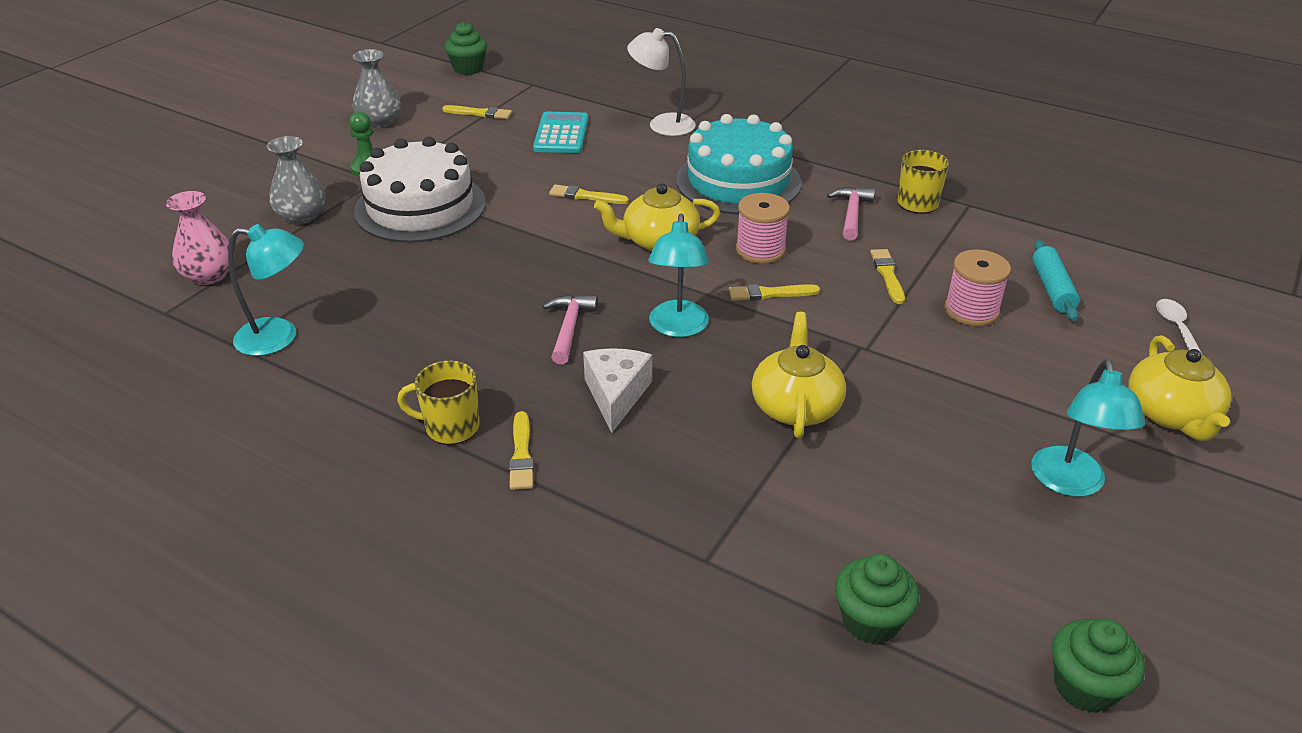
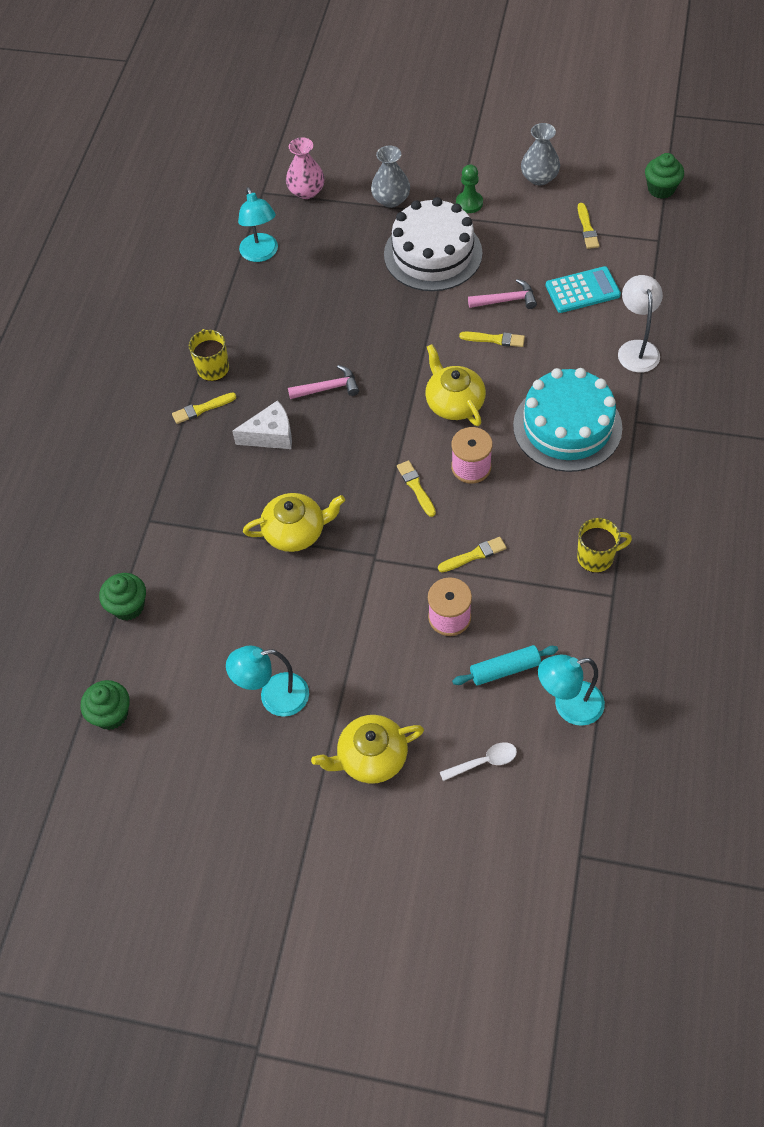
camera: 75 degrees right, 20 degrees up
yellow brush [549,185,629,204] -> yellow brush turned 105 degrees clockwise [459,332,525,347]
turquoise lamp [648,214,709,337] -> turquoise lamp moved to [538,655,605,726]
pink hammer [827,187,875,241] -> pink hammer moved to [468,279,537,309]

